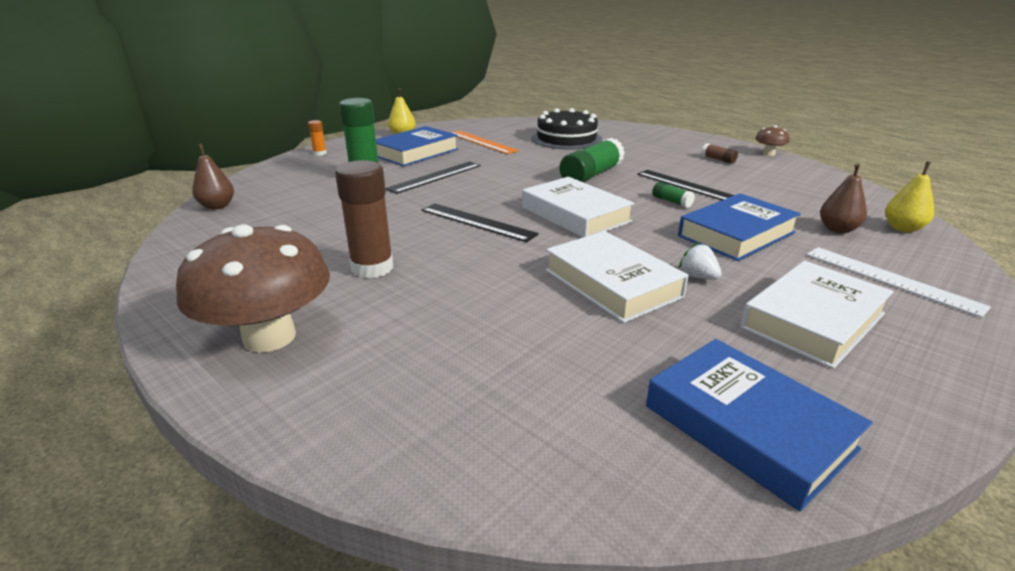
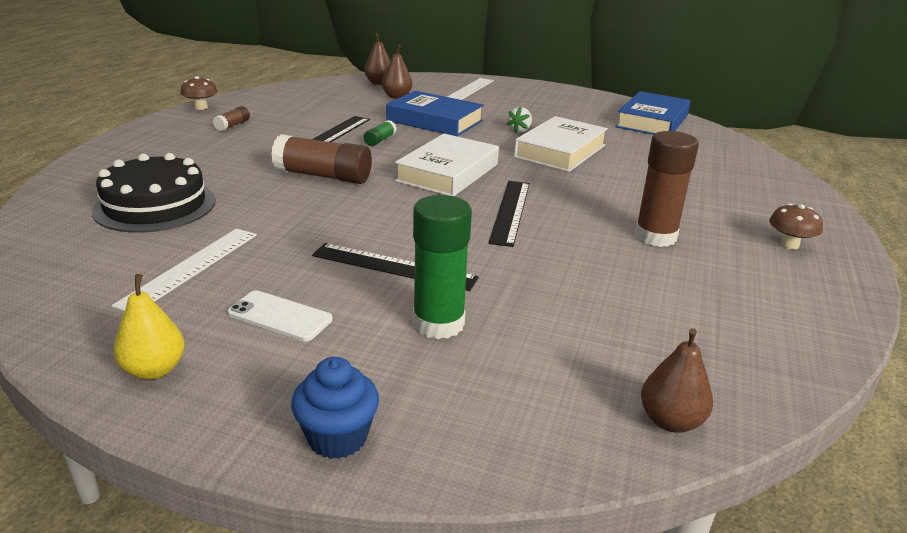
camera: 115 degrees left, 0 degrees up
brown mushroom [176,224,330,353] -> brown mushroom [769,204,823,250], size x0.44
orange glue stick [308,120,327,156] -> blue cupcake [291,357,379,459]
blue book [376,126,458,166] -> white phone [227,290,333,341]
orange ruler [450,130,519,154] -> white ruler [111,228,257,312]
green glue stick [559,138,625,182] -> brown glue stick [271,134,372,184]
white book [740,261,894,369] -> none
yellow pear [885,162,934,232] -> brown pear [364,33,390,85]

